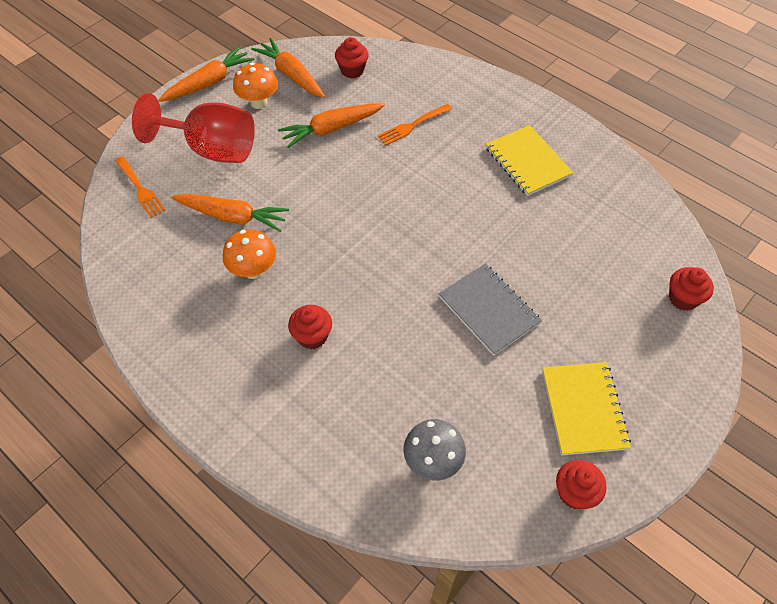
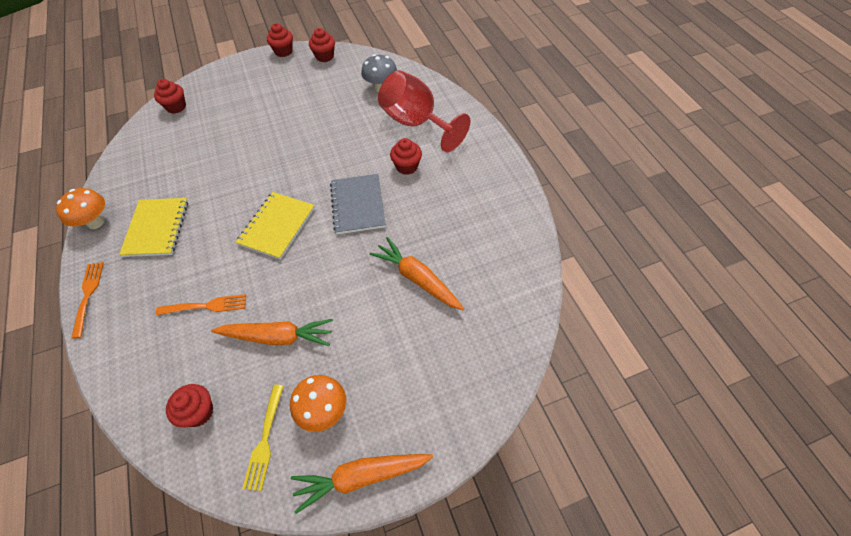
camera: 150 degrees left, 0 degrees up
orange fork [115,156,166,218] -> orange fork moved to [71,262,104,339]
red goblet [132,93,255,163] -> red goblet moved to [378,70,471,152]
orange mushroom [223,229,276,279] -> orange mushroom moved to [56,188,105,229]
orange carrot [251,38,325,98] -> yellow fork [242,385,284,491]
grey notebook [438,263,542,356] -> grey notebook moved to [330,174,386,234]
yellow notebook [542,362,631,455] -> yellow notebook moved to [236,192,315,260]
none -> red cupcake [267,23,293,57]

